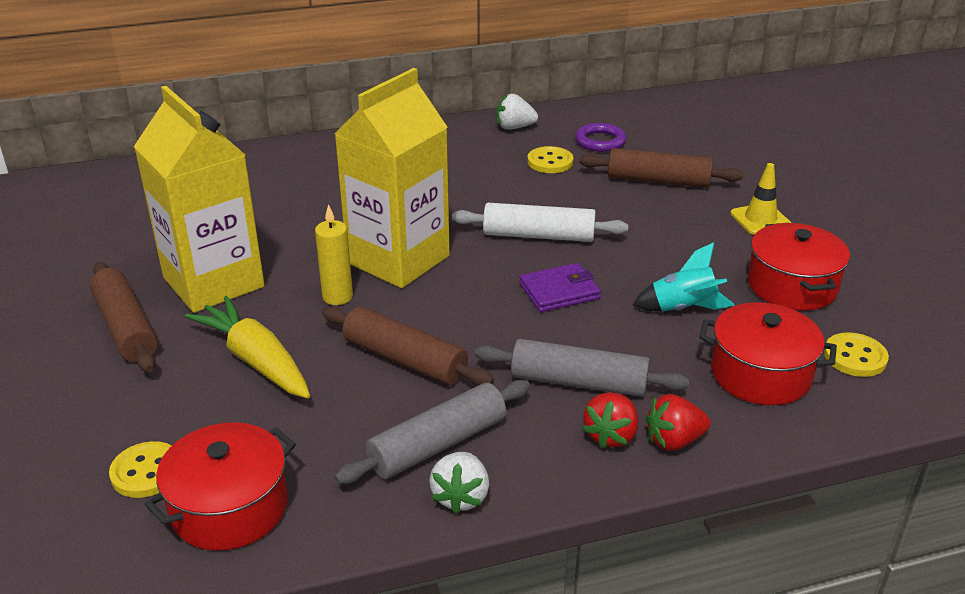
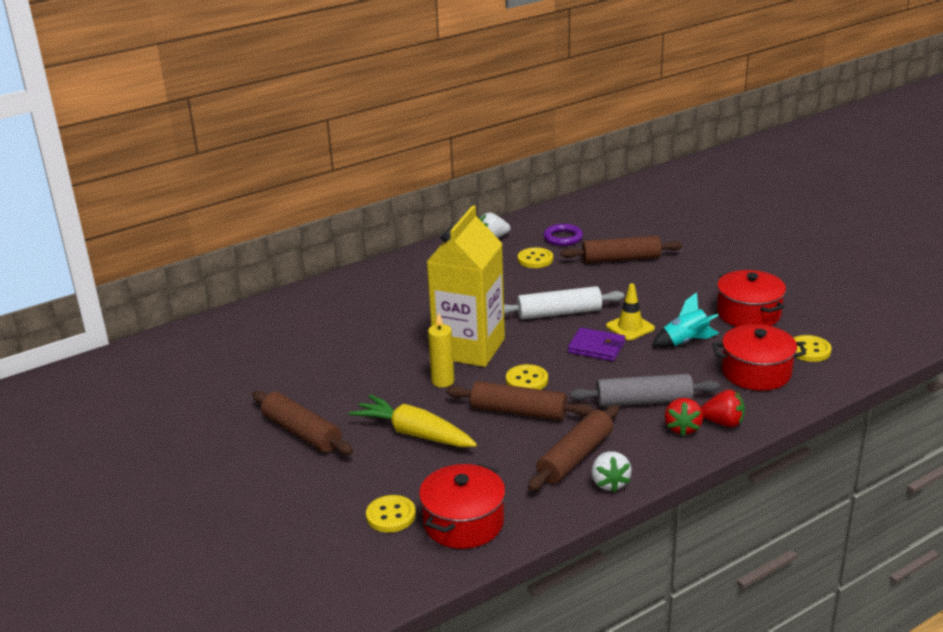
camera: 15 degrees left, 5 degrees down
yellow carton [134,86,265,313] -> none
grey rolling pin [334,380,530,484] -> brown rolling pin [528,405,619,491]
purple wallet [519,263,601,312] -> purple wallet turned 60 degrees clockwise [568,328,625,361]
red strawberry [646,394,711,451] -> red strawberry turned 135 degrees counterclockwise [701,390,745,427]
yellow traffic cone [730,163,791,235] -> yellow traffic cone moved to [606,283,655,340]
none -> yellow button [506,364,548,390]

